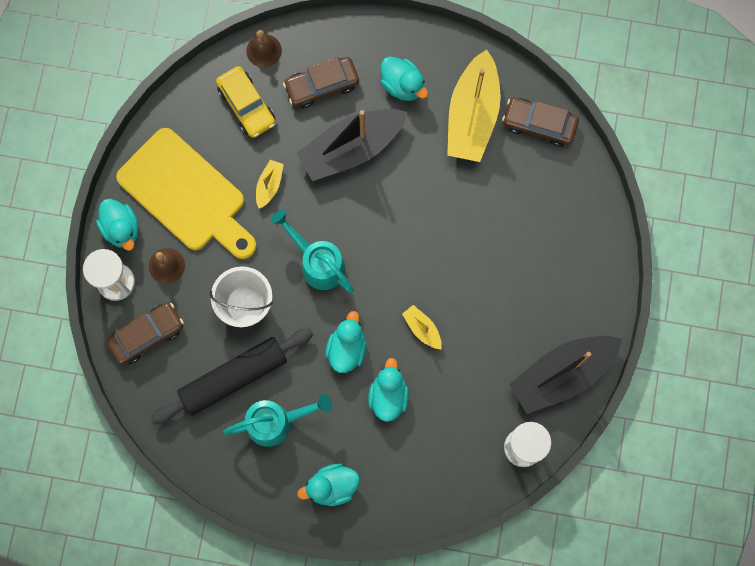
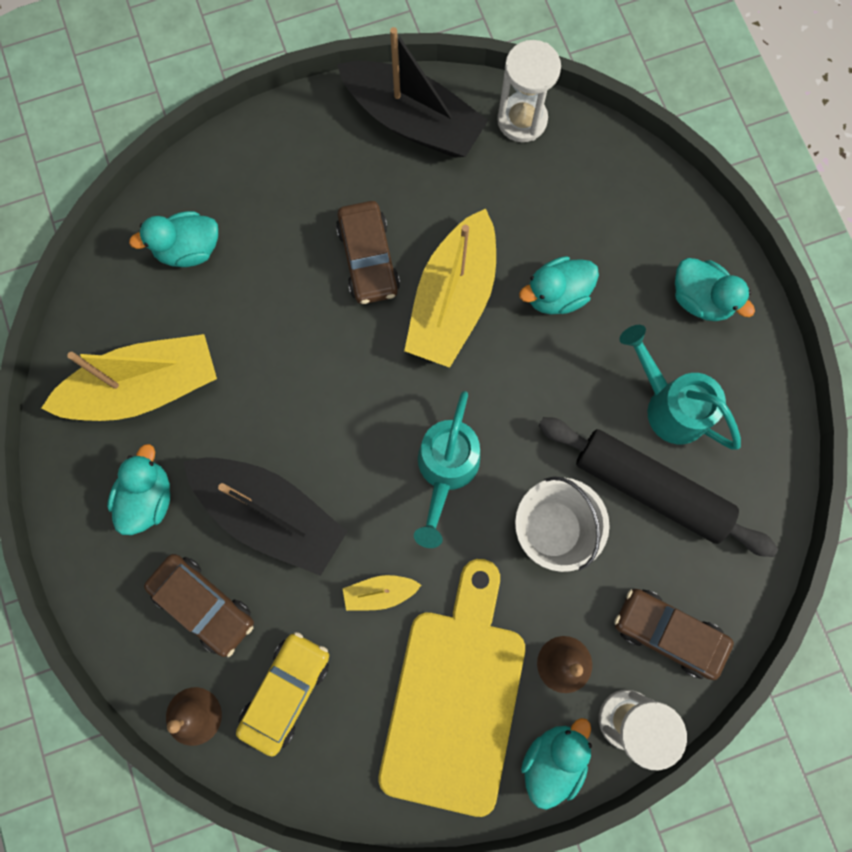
camera: 120 degrees left, 0 degrees up
turquoise duck [325,311,366,373] -> turquoise duck moved to [129,211,218,267]
yellow boat [402,305,442,349] -> yellow boat [404,209,496,368], size x2.28
brown car [502,98,579,147] -> brown car moved to [336,201,400,304]

